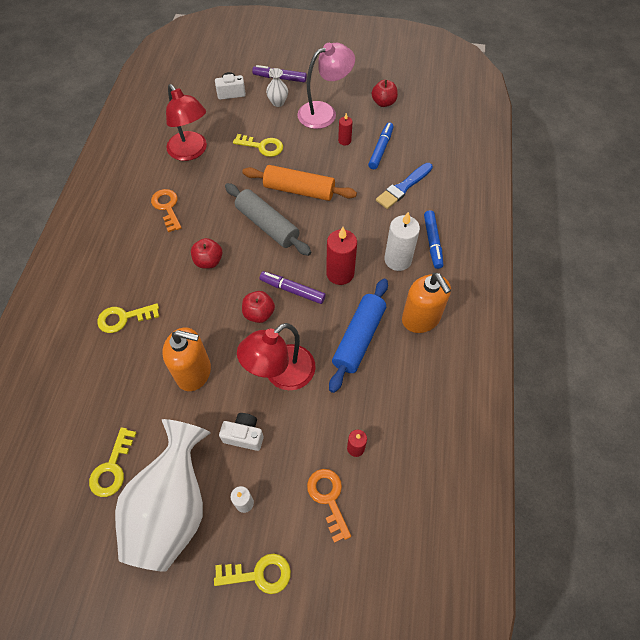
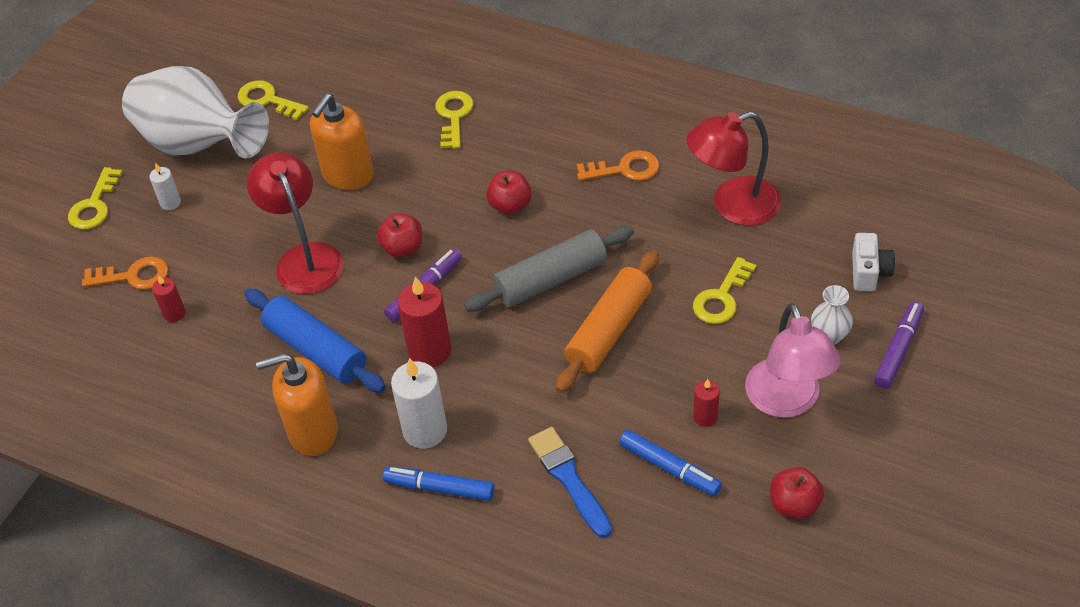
camera: 110 degrees right, 10 degrees down
white camera [219,413,264,451] -> none

